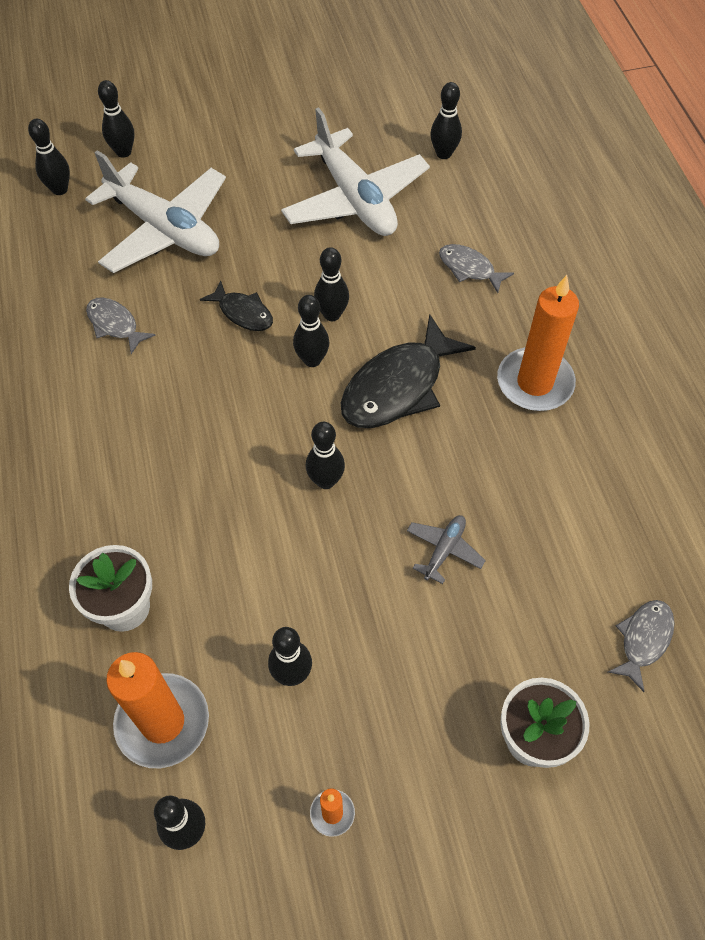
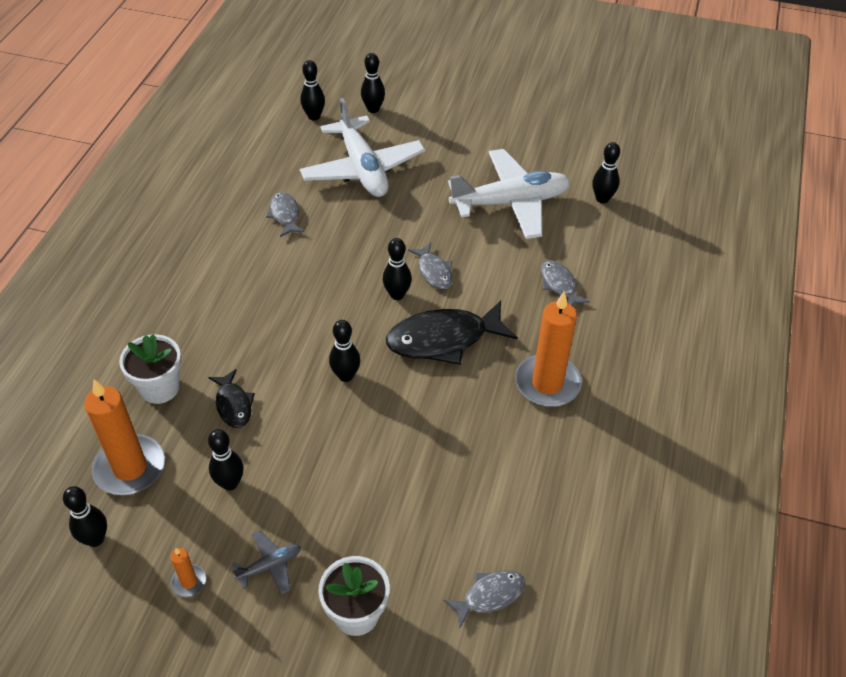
camera: 30 degrees right, 10 degrees down
black fish [200,280,273,331] -> black fish moved to [208,369,255,428]
white plane [281,107,430,236] -> white plane turned 105 degrees counterclockwise [448,149,570,239]
black bowling pin [314,247,349,321] -> grey fish [408,243,453,289]
grey plane [407,515,486,584] -> grey plane moved to [232,531,301,595]

